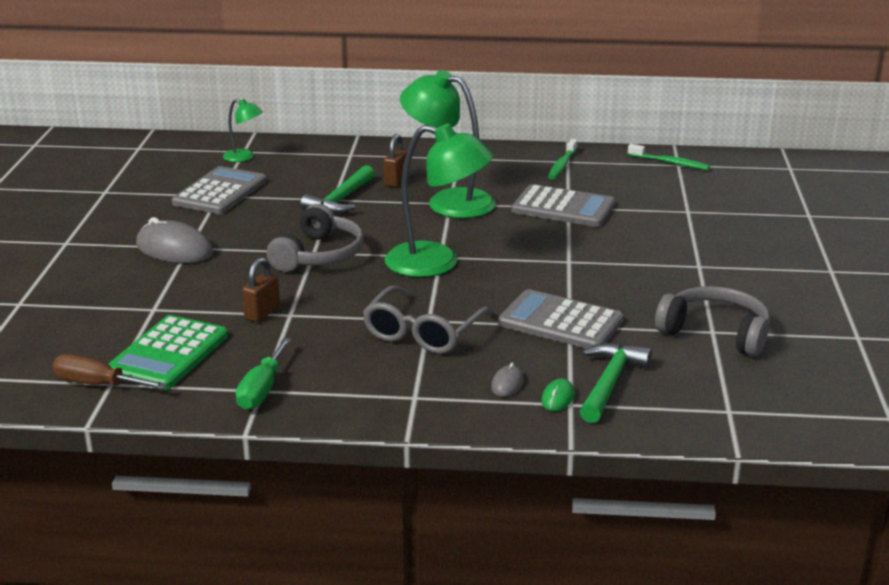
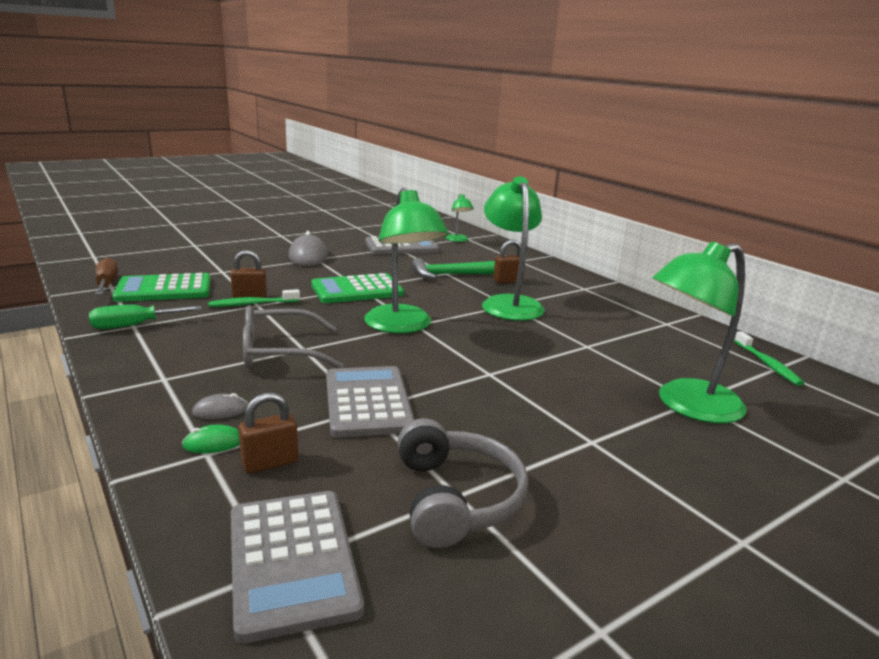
camera: 50 degrees right, 5 degrees down
grey headphones [267,204,364,272] -> green calculator [311,273,404,303]
grey calculator [511,184,615,227] -> grey calculator moved to [231,491,364,644]
green toothbrush [548,139,578,180] -> green toothbrush moved to [208,289,300,307]
green hammer [580,343,652,423] -> brown padlock [238,393,298,473]
none -> green lamp [652,241,747,423]

